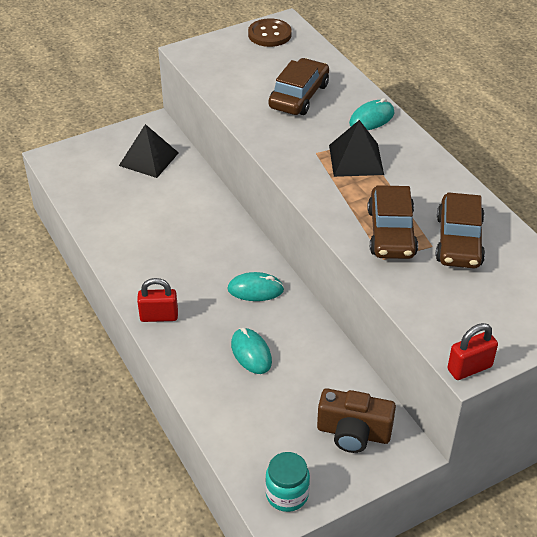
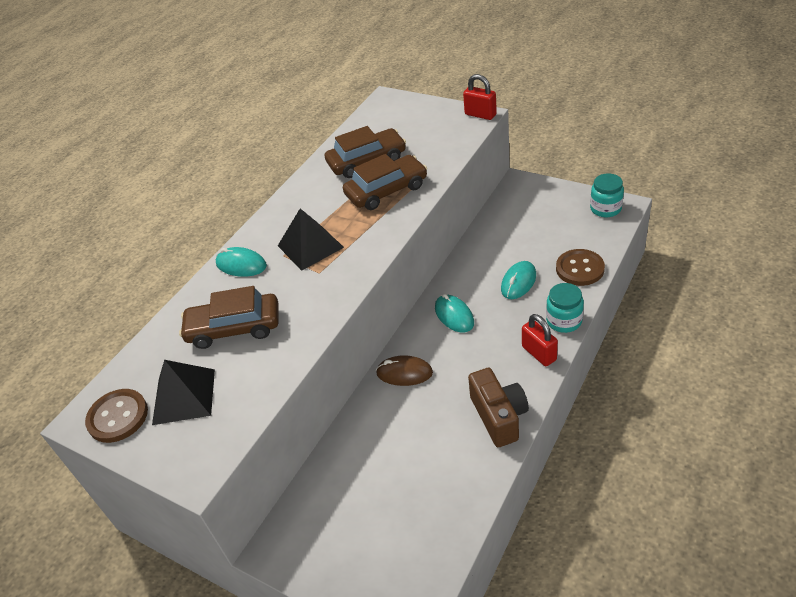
camera: 115 degrees left, 0 degrees up
black pyramid [119,124,179,178] -> black pyramid moved to [152,360,215,425]
brown camera [317,388,396,453] -> brown camera moved to [468,368,529,447]
none -> brown mouse [376,355,433,386]
none -> turquoise jar [546,283,584,333]
none -> brown button [556,249,605,286]

